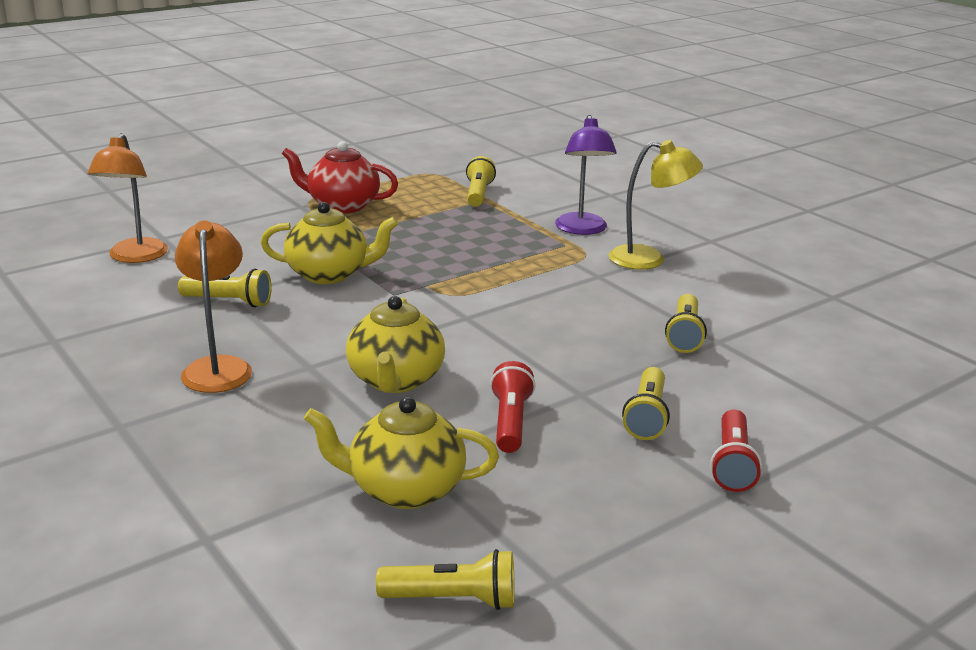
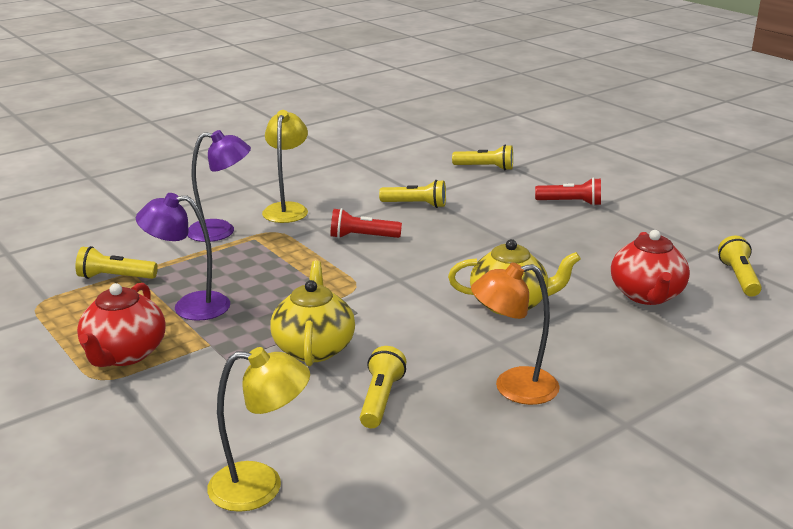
camera: 90 degrees left, 0 degrees up
orange lamp [88,133,168,263] -> yellow lamp [207,347,310,512]
yellow teapot [304,397,499,509] -> red teapot [611,230,690,305]
red flashlight [490,361,535,453] -> red flashlight moved to [330,208,402,238]
yellow flashlight [622,367,670,440] -> yellow flashlight moved to [452,145,513,170]
none -> purple lamp [136,193,230,321]

